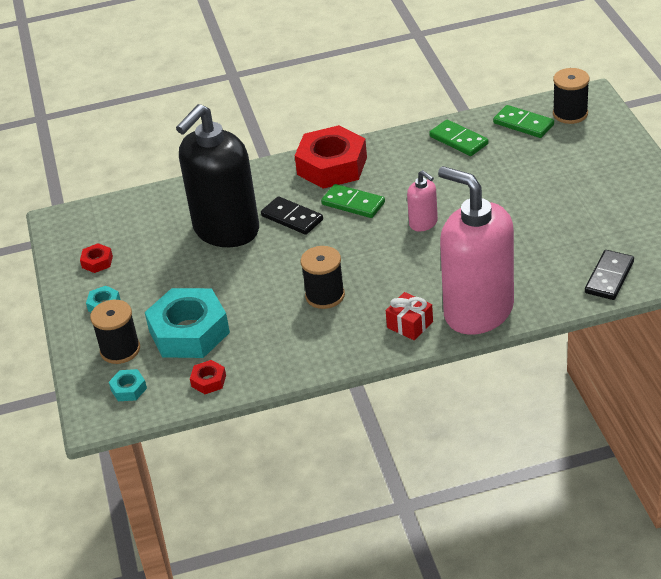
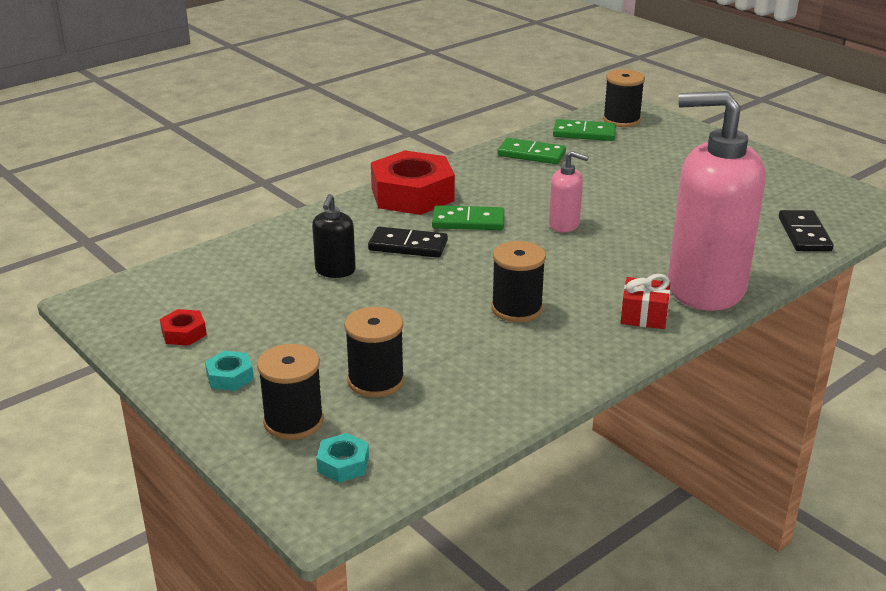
camera: 30 degrees left, 10 degrees down
turquoise nut [145,288,230,358] -> black spool [344,307,405,397]
black soap dispenser [176,104,259,247] -> black soap dispenser [312,194,356,278], size x0.43
red nut [190,360,226,394] -> none

